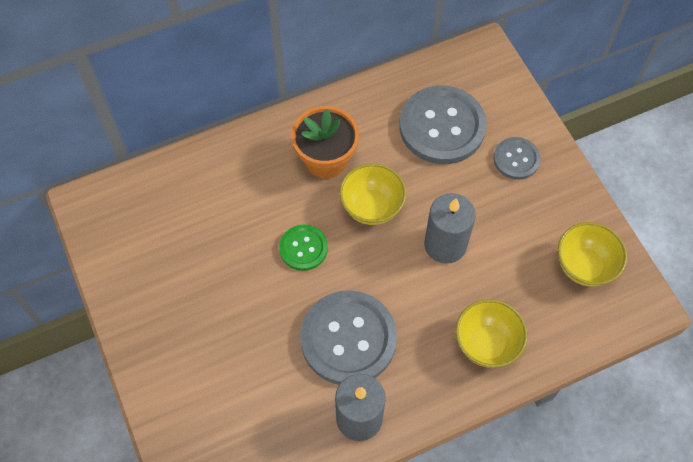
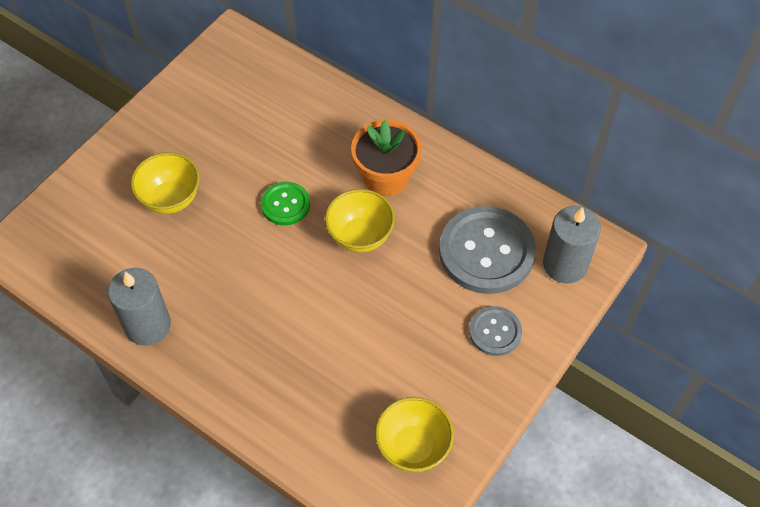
camera: 60 degrees right, 5 degrees down
grey button [300,290,397,385] -> none
grey candle [424,193,476,264] -> grey candle moved to [543,206,601,284]
yellow bowl [456,299,528,368] -> yellow bowl moved to [131,152,200,214]

